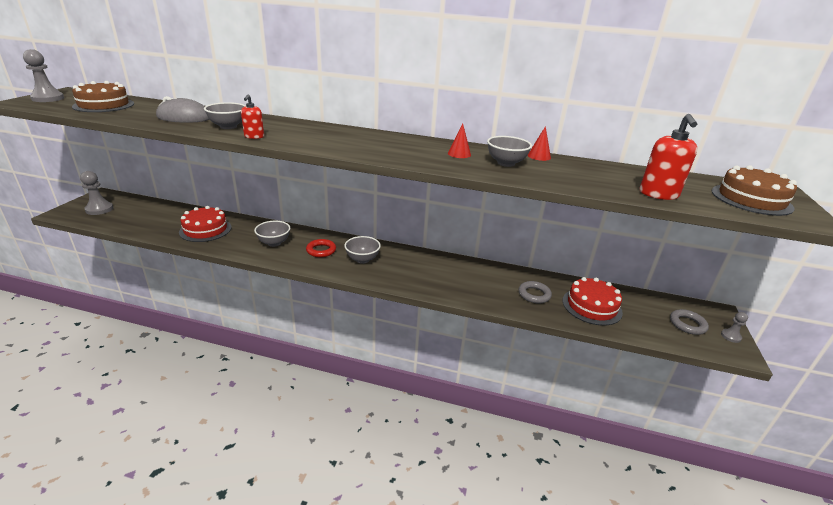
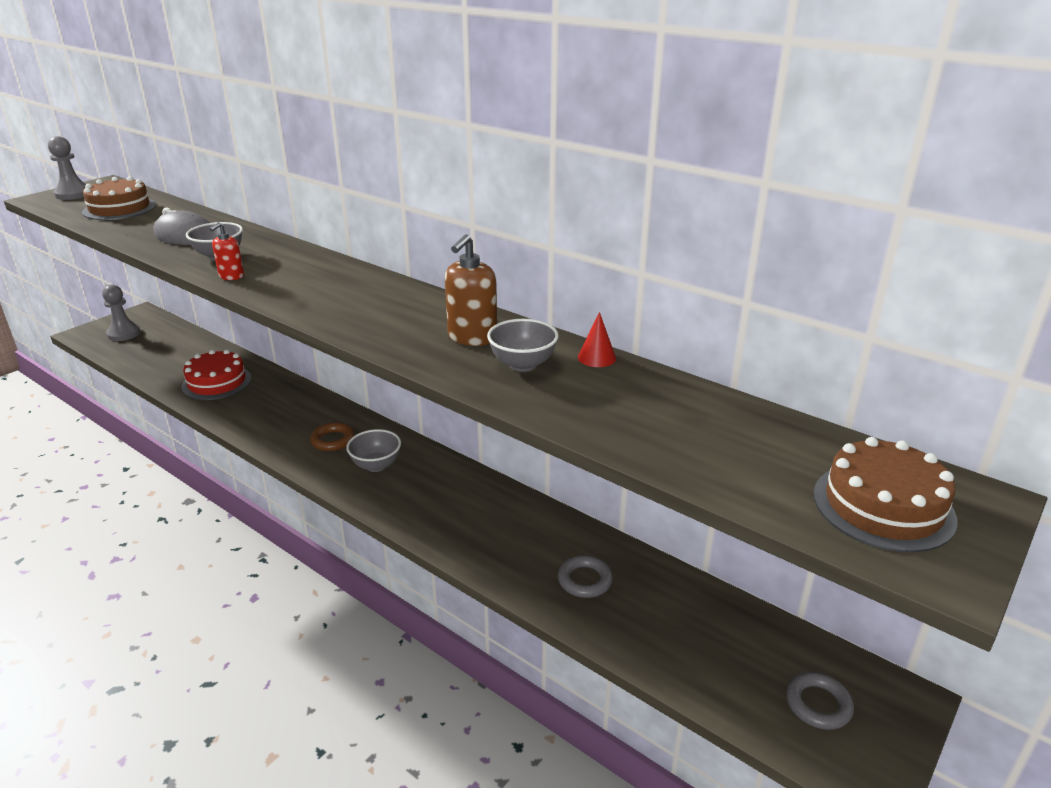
camera: 25 degrees right, 0 degrees up
grey bowl [254,221,290,247] -> none
red ring [306,239,336,257] -> brown ring [310,422,354,451]
red cone [448,123,471,158] -> brown soap dispenser [445,234,497,346]
red cake [563,277,623,326] -> none
red soap dispenser [640,114,698,200] -> none
grey pawn [721,312,748,343] -> none

